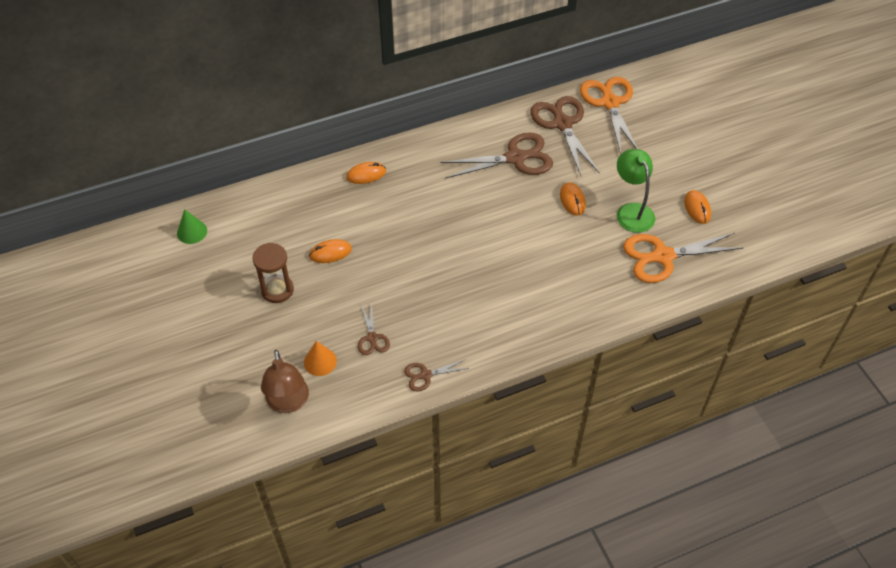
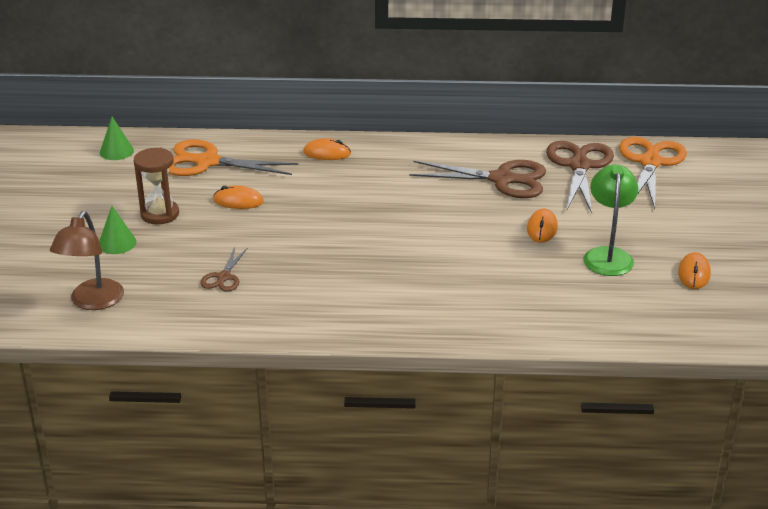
camera: 25 degrees right, 20 degrees down
orange cone [304,341,337,376] -> none
brown scissors [404,359,470,391] -> none
orange scissors [623,233,743,283] -> orange scissors moved to [169,139,298,176]
none -> green cone [99,206,137,254]

